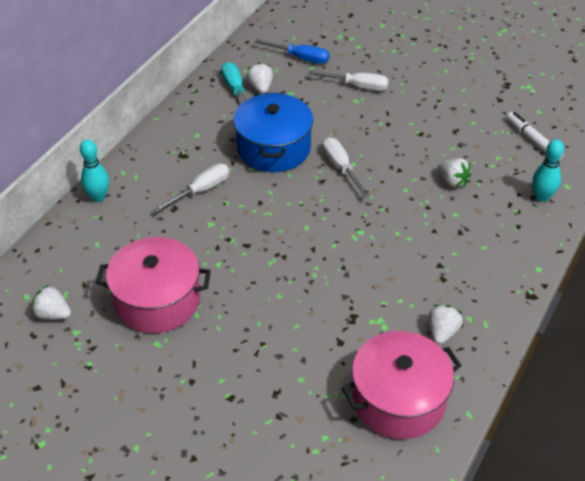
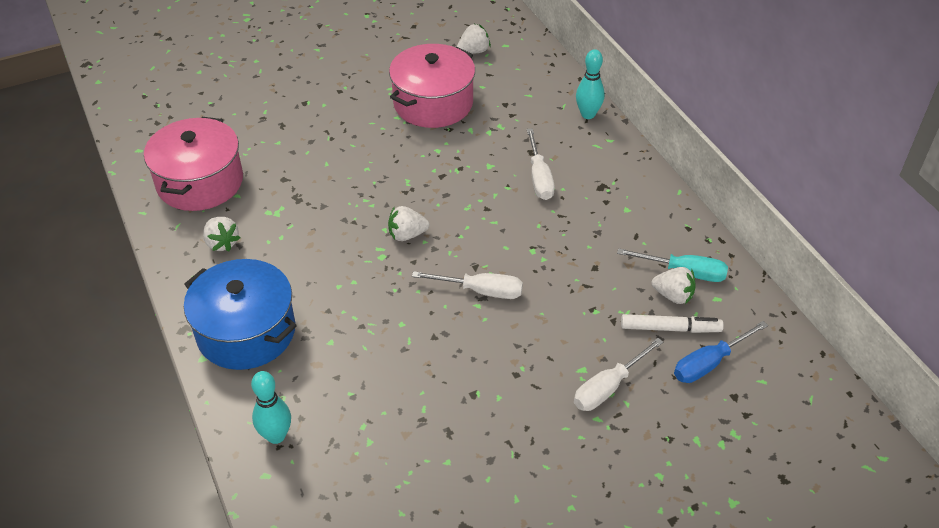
camera: 125 degrees right, 0 degrees up
blue pot [233,93,313,172] -> blue pot moved to [184,259,297,370]
white strawberry [438,158,471,188] -> white strawberry moved to [388,206,429,241]
white marker [506,112,563,160] -> white marker moved to [621,314,724,333]

